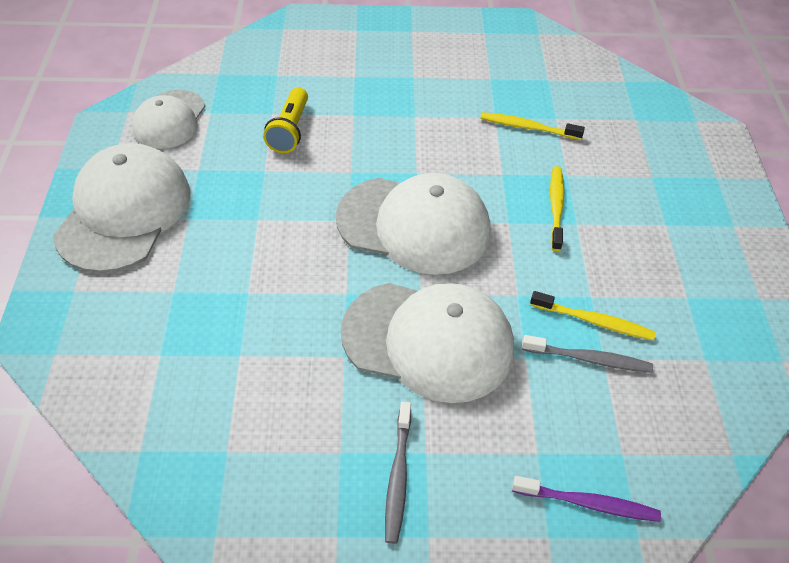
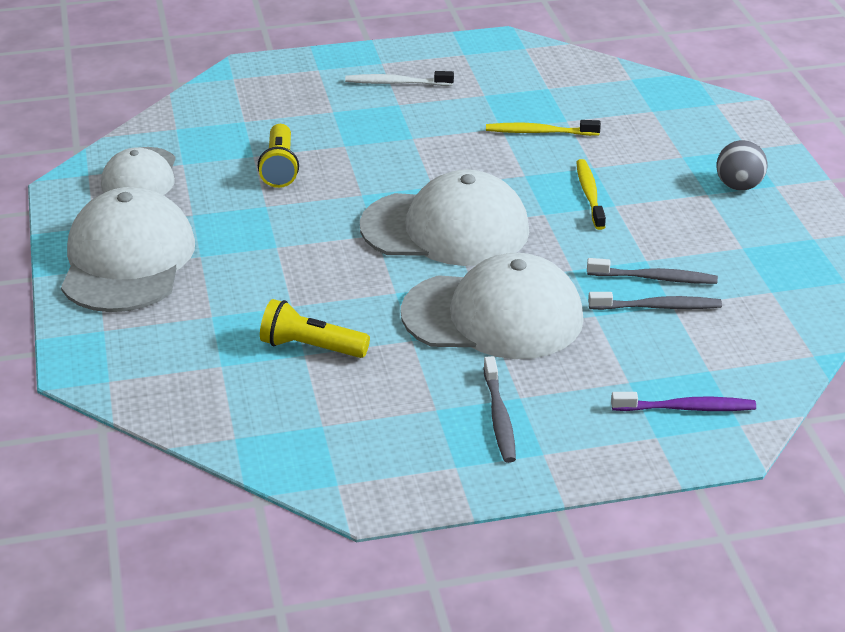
camera: 10 degrees left, 15 degrees down
yellow toothbrush [530,291,656,341] -> grey toothbrush [587,258,718,284]
none -> yellow flashlight [260,299,370,358]
none -> white toothbrush [345,71,454,86]
none -> grey ball [716,140,767,191]

